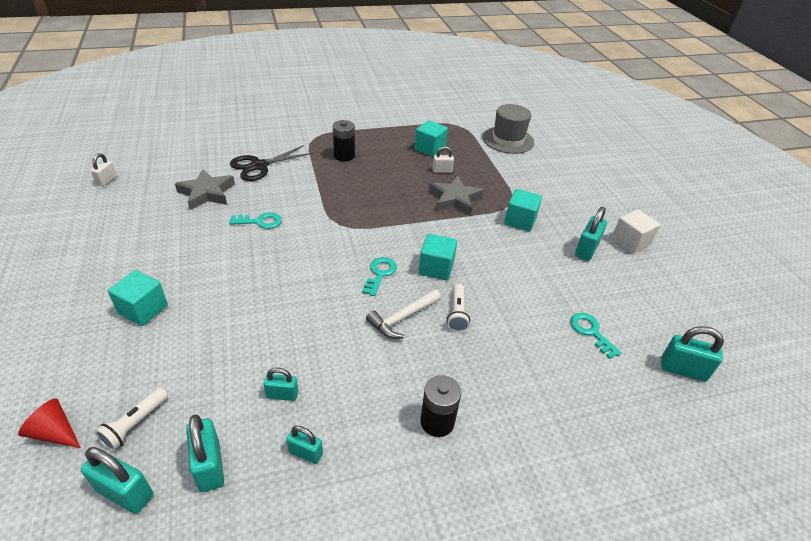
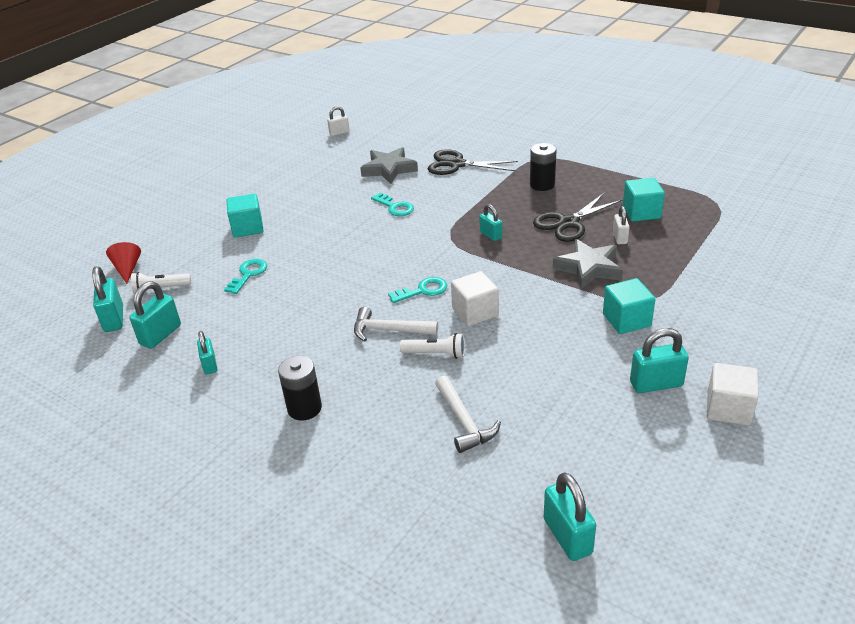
camera: 55 degrees right, 5 degrees down
turquoise padlock [264,368,298,401] -> turquoise padlock moved to [479,204,502,241]
turquoise cube [419,234,457,281] -> white cube [451,271,499,326]
white padlock [433,146,454,173] -> white padlock turned 45 degrees clockwise [613,206,630,244]
white flashlight [447,283,470,332] -> white flashlight turned 135 degrees counterclockwise [400,333,465,359]
grey hat [483,104,534,154] -> none
turquoise key [570,313,622,359] -> turquoise key moved to [224,259,267,294]
none -> white hammer [435,376,501,453]
none -> black scissors [533,193,623,242]

